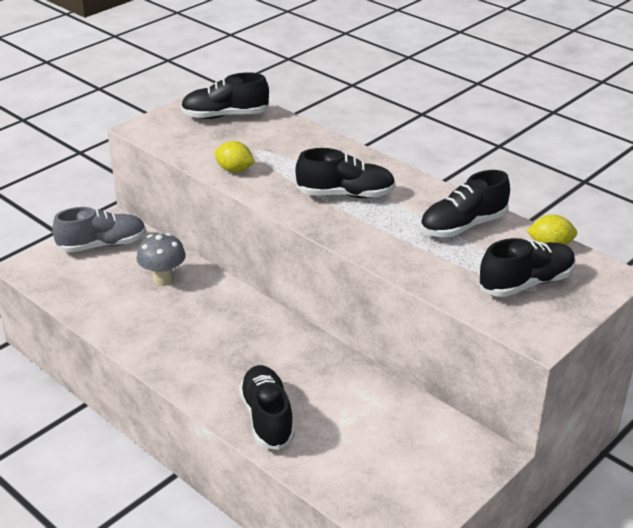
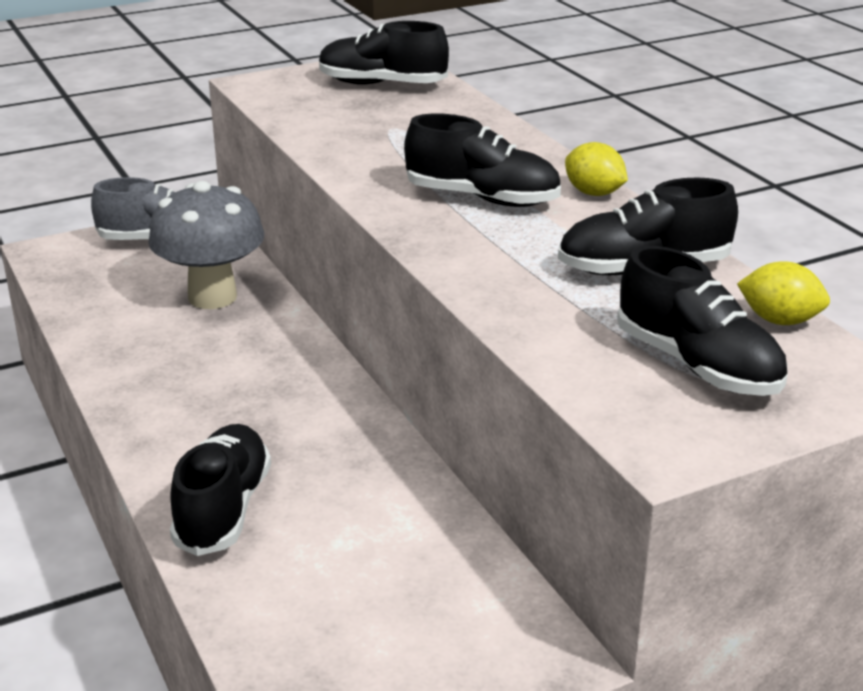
camera: 20 degrees right, 5 degrees down
grey mushroom [137,233,186,286] -> grey mushroom [148,181,264,309], size x1.52
yellow lemon [214,141,255,173] -> yellow lemon moved to [565,142,628,196]
black shoe [479,238,576,297] -> black shoe turned 60 degrees clockwise [617,246,787,396]

